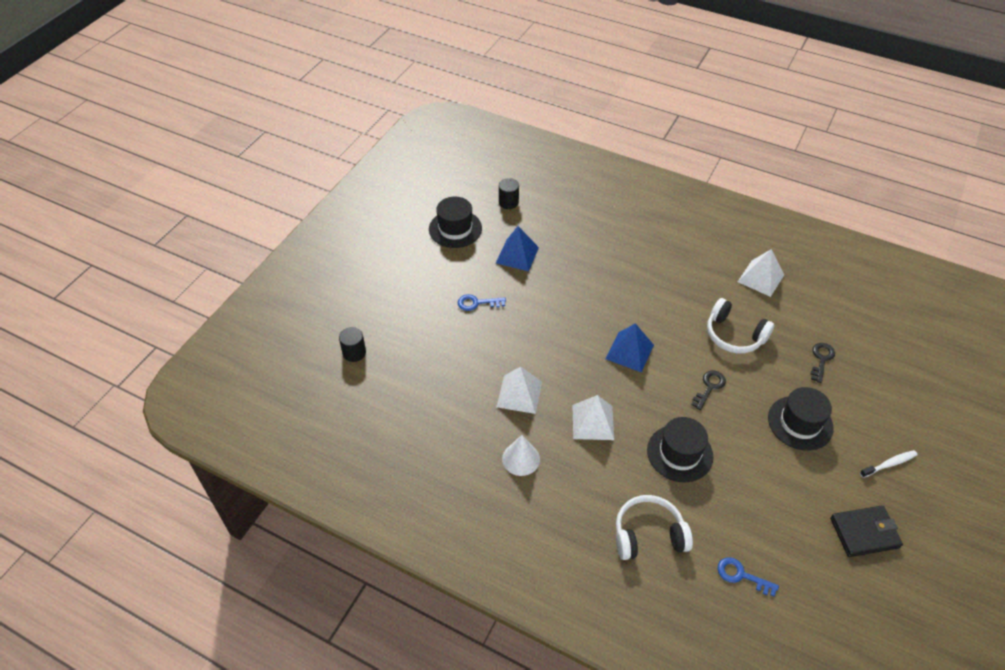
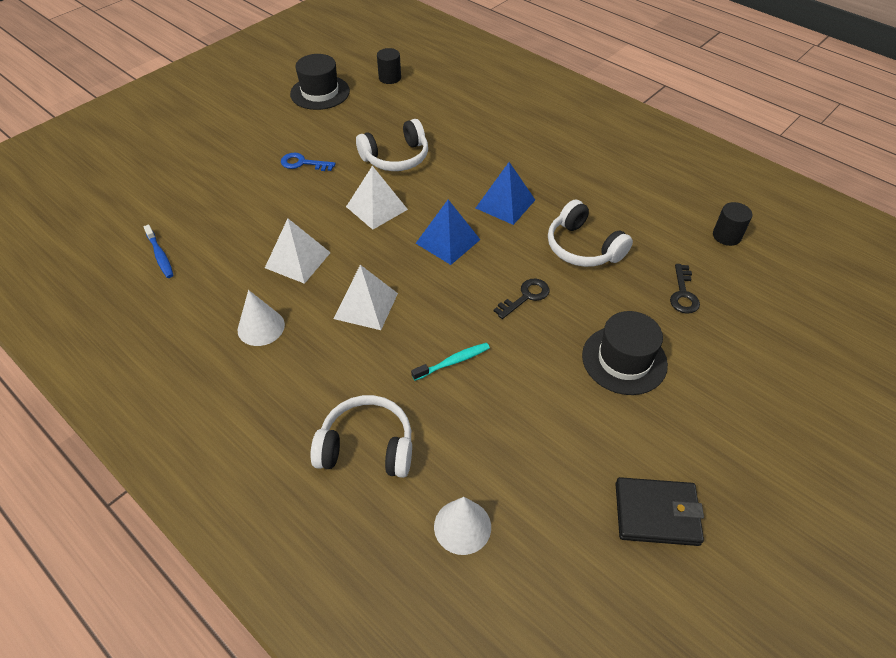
camera: 15 degrees right, 0 degrees up
black cylinder [339,327,366,362] -> black cylinder moved to [713,202,752,246]
blue pyramid [496,226,539,272] -> blue pyramid moved to [476,162,535,225]
black hat [647,417,713,482] -> turquoise toothbrush [411,343,490,381]
blue key [718,557,779,597] -> white cone [434,497,491,555]
white pyramid [738,249,784,297] -> white pyramid moved to [346,166,408,230]
black key [810,343,835,383] -> black key turned 150 degrees clockwise [670,264,700,314]
white toothbrush [860,450,918,478] -> none
none -> blue toothbrush [143,225,173,278]
none -> white headphones [356,119,428,171]

